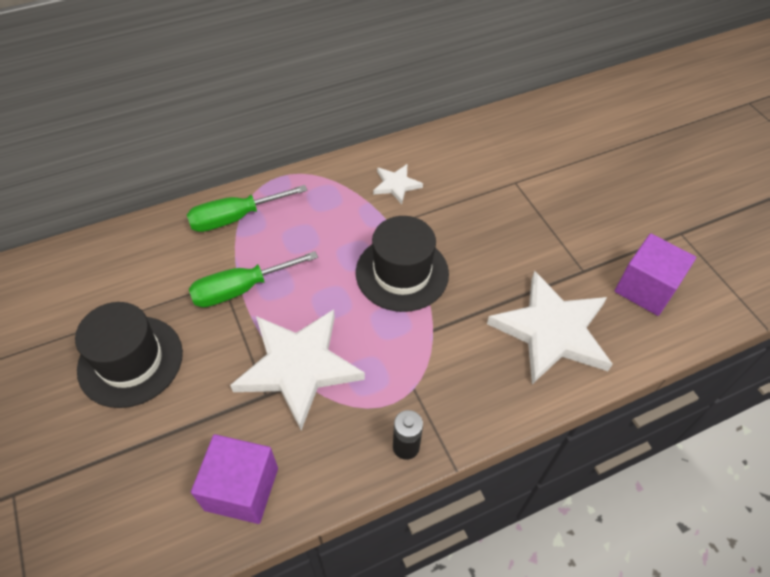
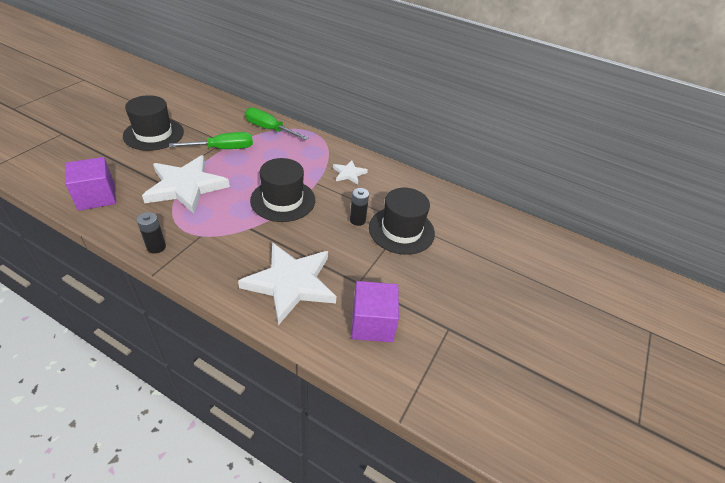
camera: 50 degrees right, 10 degrees down
green screwdriver [189,251,318,307] -> green screwdriver turned 135 degrees clockwise [169,132,253,149]
none -> black battery [350,188,369,226]
none -> black hat [369,188,435,255]

